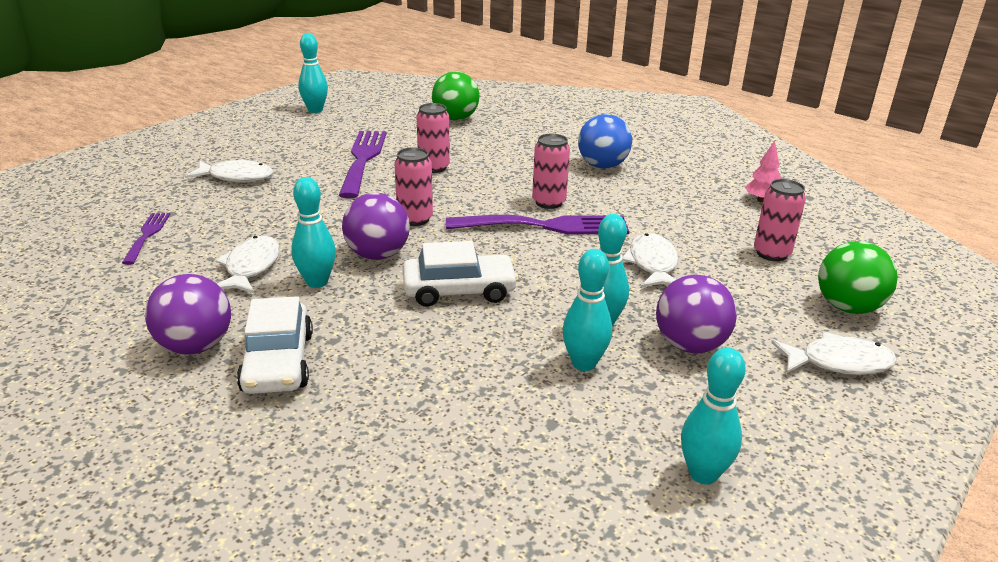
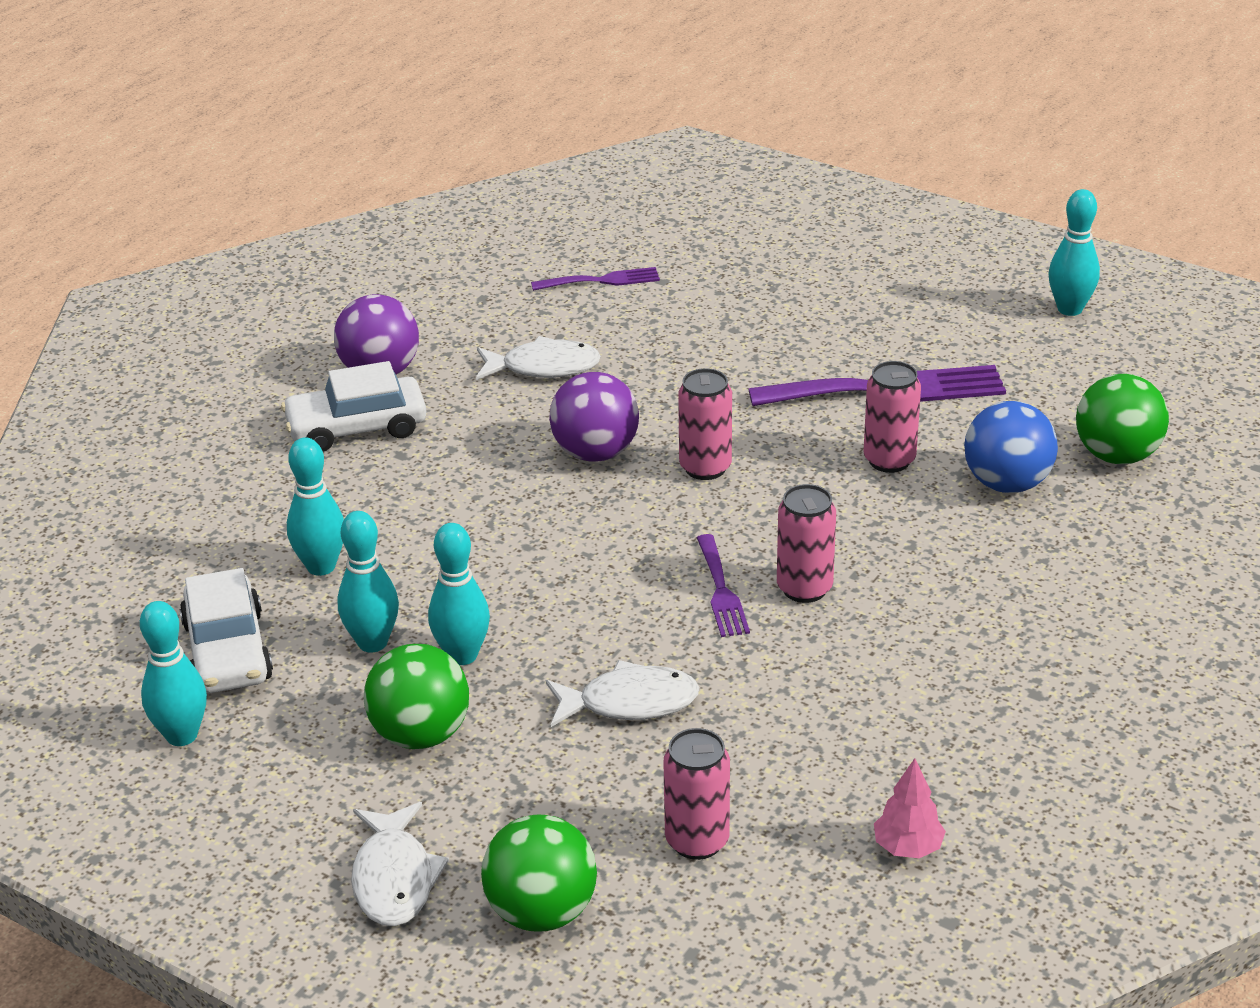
camera: 85 degrees right, 5 degrees up
white fish [185,159,273,182] -> none
turquoise bowling pin [291,177,336,288] -> turquoise bowling pin moved to [287,437,344,576]
white car [403,241,519,307] -> white car moved to [180,568,273,693]
purple fork [446,215,629,235] -> purple fork [697,534,750,637], size x0.54
blue ball [578,114,632,169] -> blue ball moved to [964,401,1058,493]
purple ball [656,275,737,353] -> green ball [364,644,469,749]

